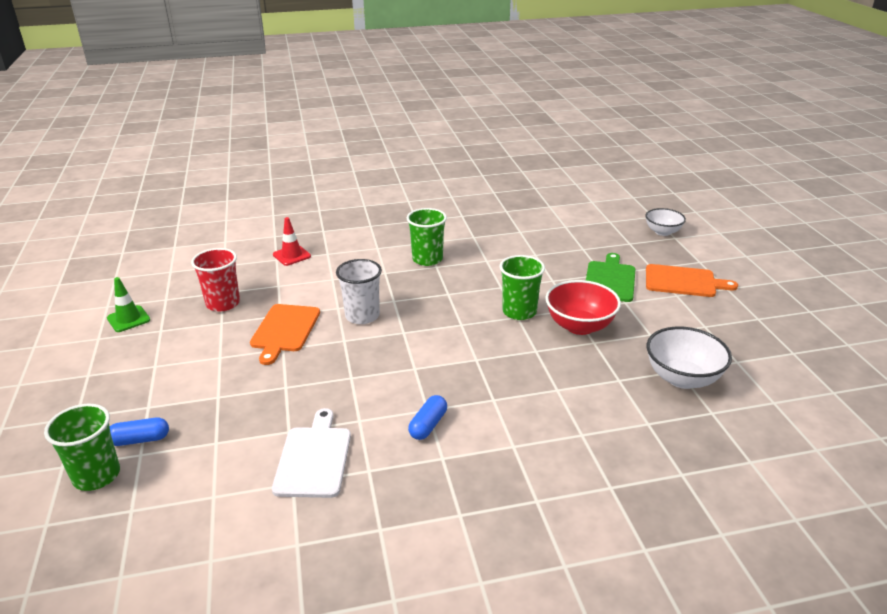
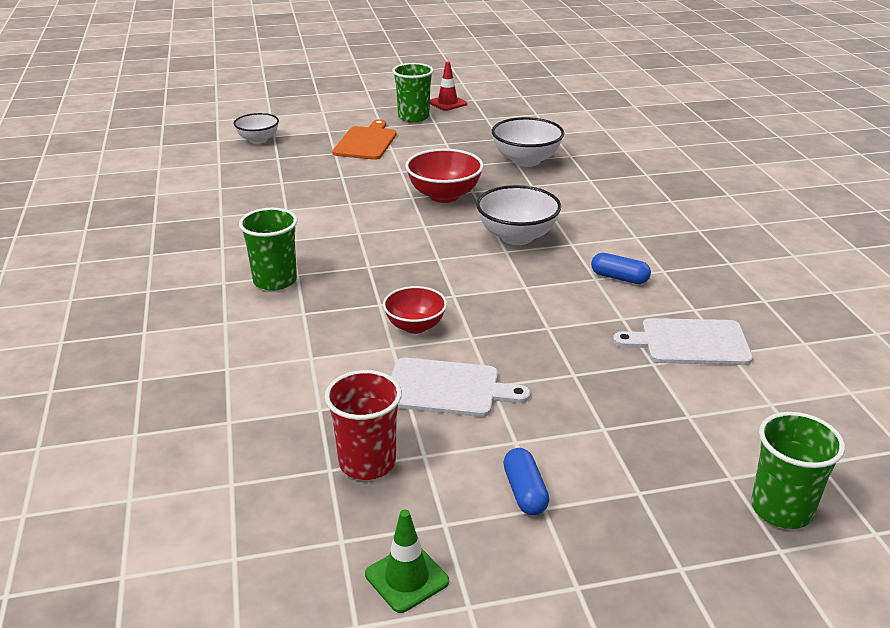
camera: 90 degrees left, 0 degrees up
blue capsule [110,418,169,446] -> blue capsule moved to [503,448,549,515]
orange cutting board [250,304,320,365] -> white cutting board [391,358,530,417]
red traffic cone [273,217,311,266] -> red traffic cone moved to [430,62,467,111]
white cup [336,259,382,324] -> red bowl [383,286,447,334]
green cup [500,255,545,320] -> green cup moved to [392,63,433,122]
green cutting board [586,253,635,302] -> none
none -> white bowl [476,185,561,245]

